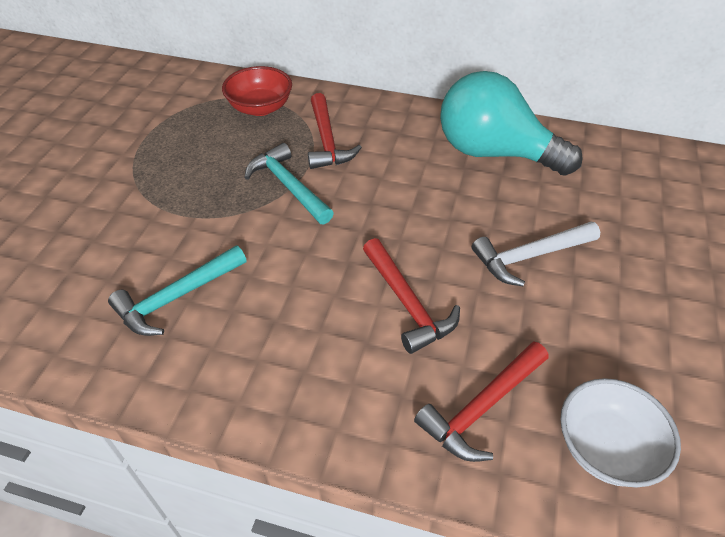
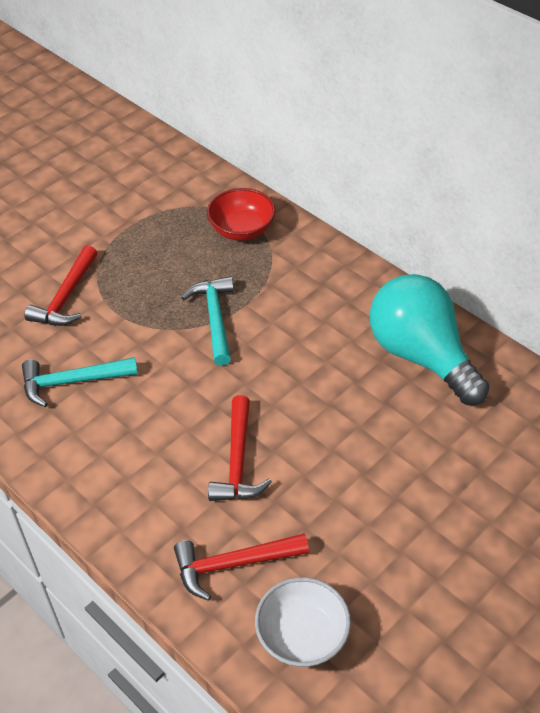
camera: 30 degrees right, 0 degrees up
red hammer [308,93,362,169] -> red hammer moved to [25,245,97,326]
white hammer [472,222,600,286] -> none

